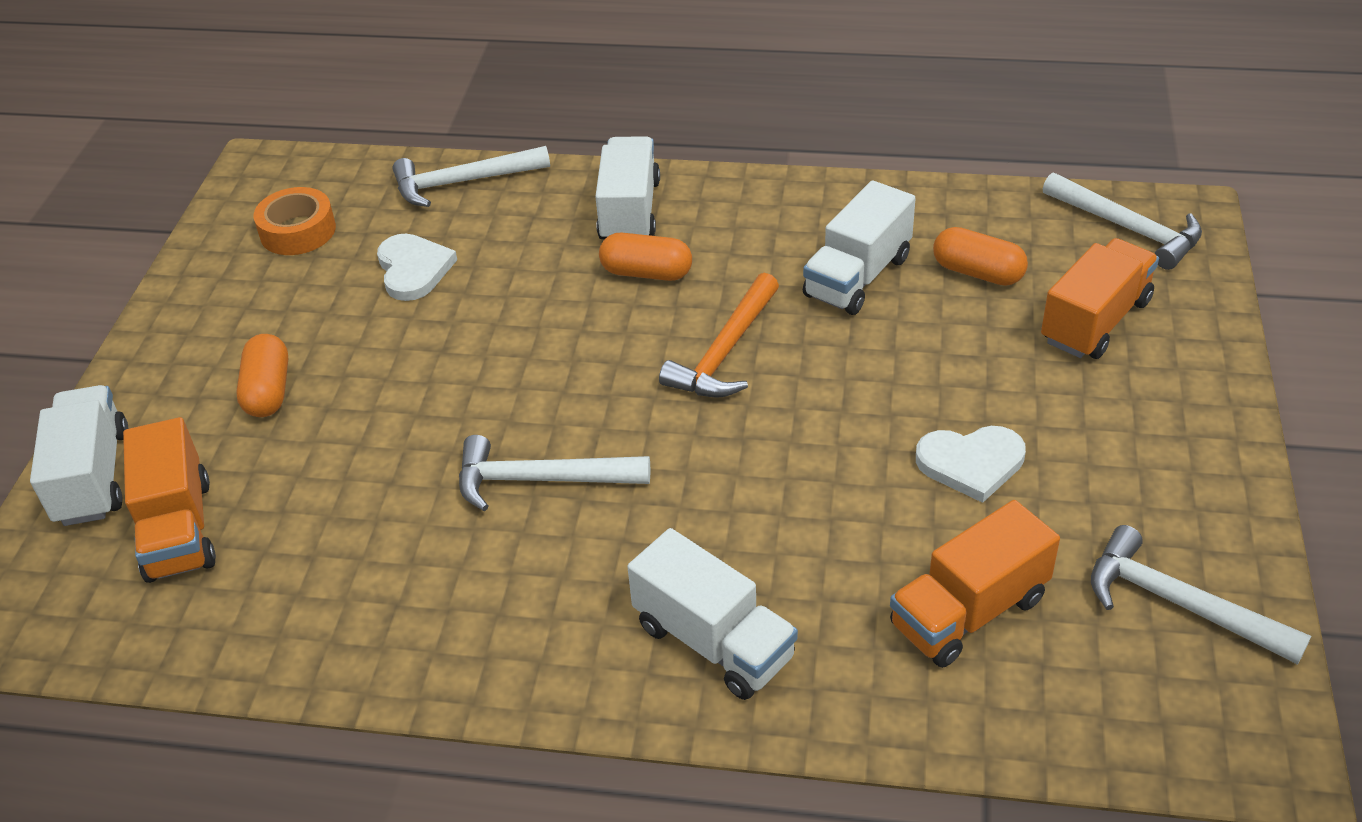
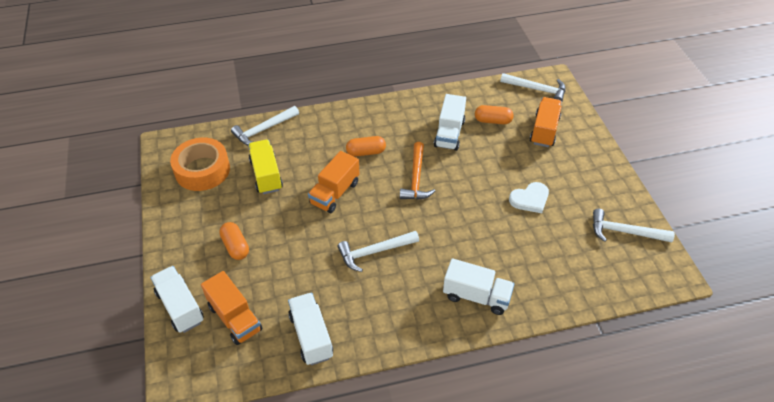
camera: 25 degrees left, 5 degrees up
orange tape [253,187,336,255] -> orange tape [170,137,230,191], size x1.58
white heart [377,234,457,301] -> yellow truck [248,139,283,194]
white truck [595,136,660,239] -> white truck moved to [288,293,333,365]
orange truck [890,500,1060,668] -> orange truck moved to [308,151,360,213]

